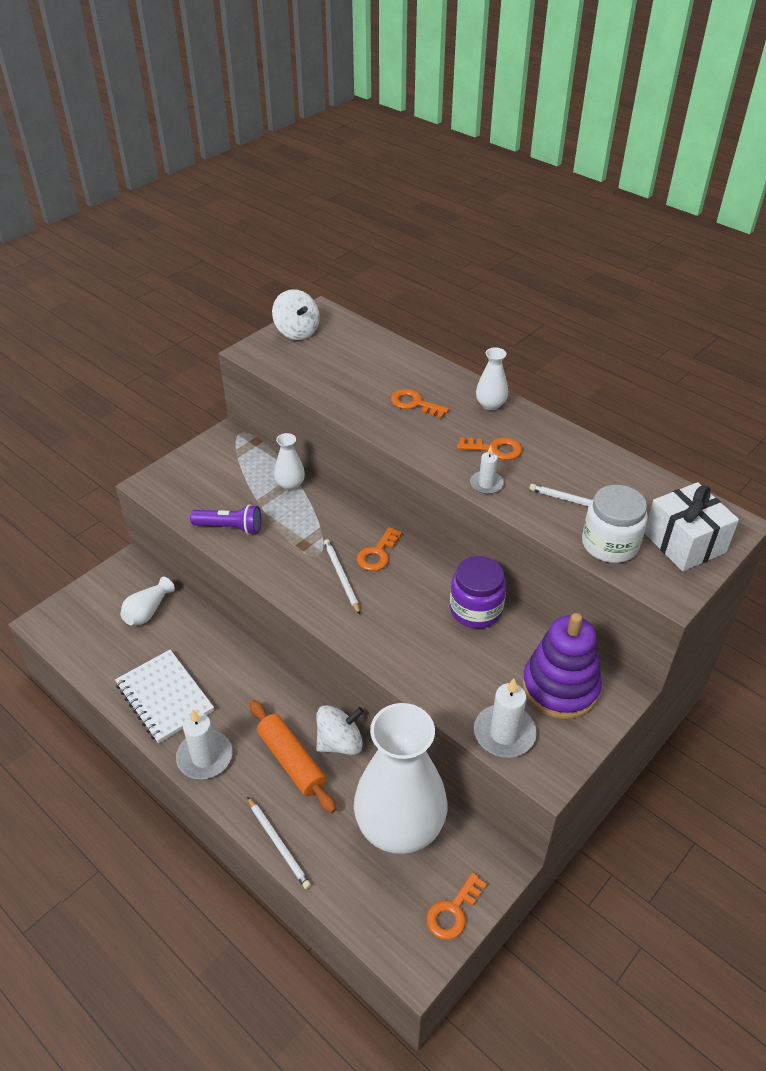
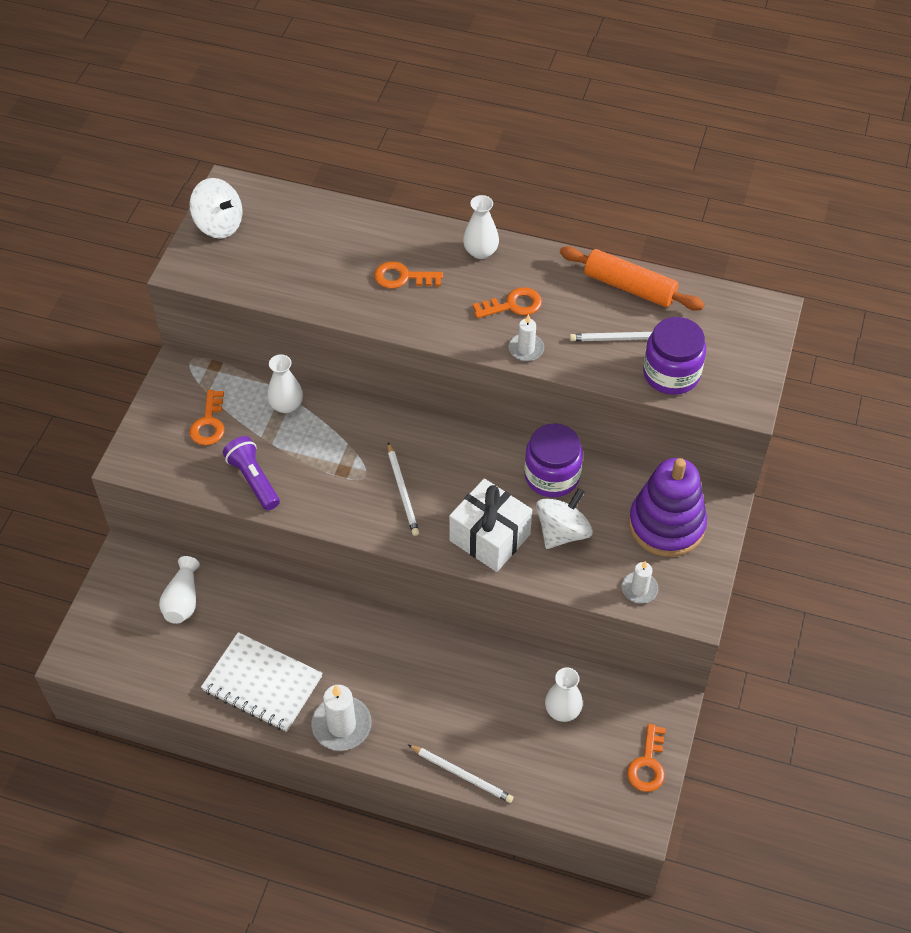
camera: 25 degrees left, 10 degrees up
purple flashlight [190,504,261,535] -> purple flashlight turned 105 degrees counterclockwise [223,436,280,510]
orange rolling pin [250,700,336,813] -> orange rolling pin moved to [560,246,705,311]
white spinning top [316,705,364,755] -> white spinning top moved to [536,488,593,549]
white pencil [324,539,360,615] -> white pencil turned 150 degrees counterclockwise [388,442,419,536]
white vase [354,703,447,854] -> white vase [545,667,583,722], size x0.41
orange key [356,527,402,571] -> orange key moved to [189,390,225,445]
white candle [474,679,537,757] -> white candle [622,561,658,604], size x0.60
white jar [582,485,648,563] -> purple jar [643,317,706,395]
white gift [644,482,739,571] -> white gift moved to [449,478,532,572]

